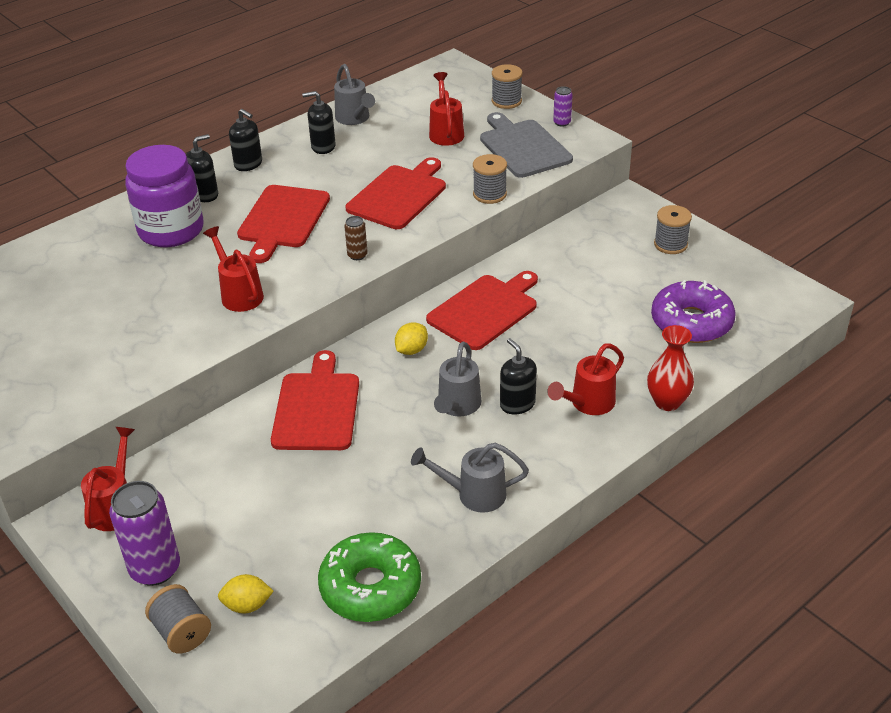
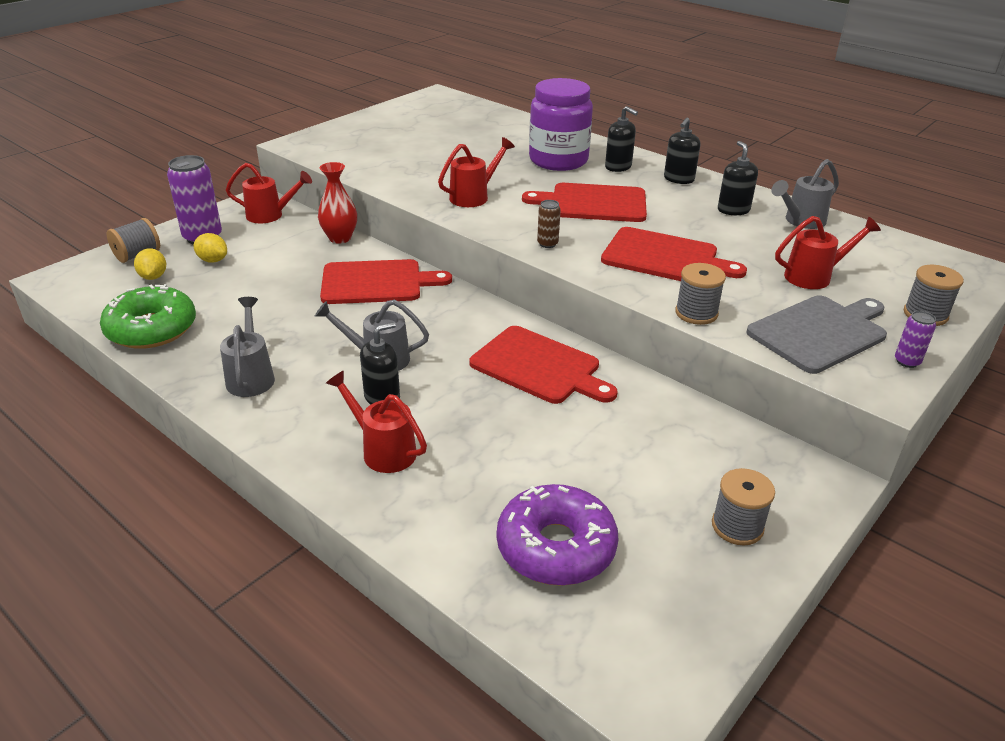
camera: 80 degrees right, 5 degrees down
yellow lemon [395,322,428,355] -> yellow lemon moved to [194,233,227,263]
red vase [647,325,694,411] -> red vase moved to [318,162,357,244]

